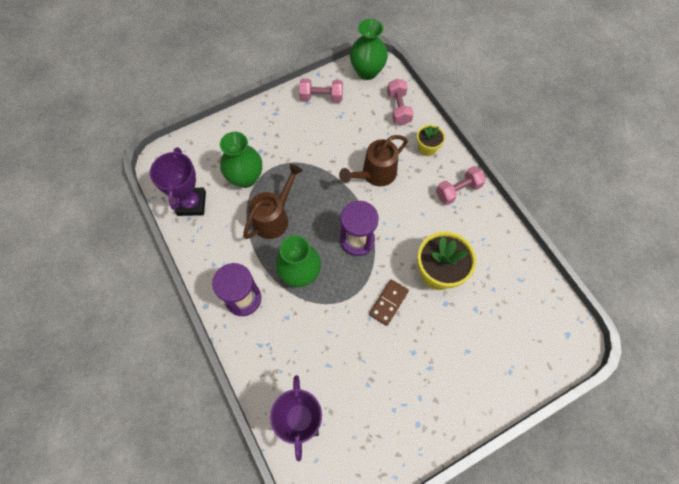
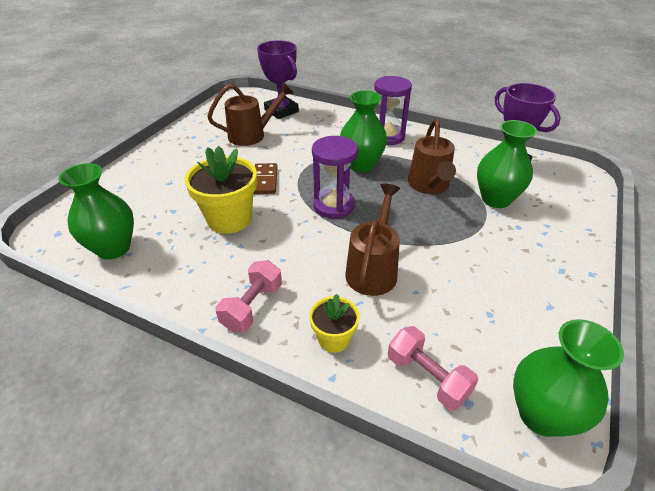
camera: 145 degrees right, 25 degrees down
pink dumbbell [299,79,343,102] -> none
none -> green vase [59,163,134,260]
none -> brown watering can [207,82,294,146]

